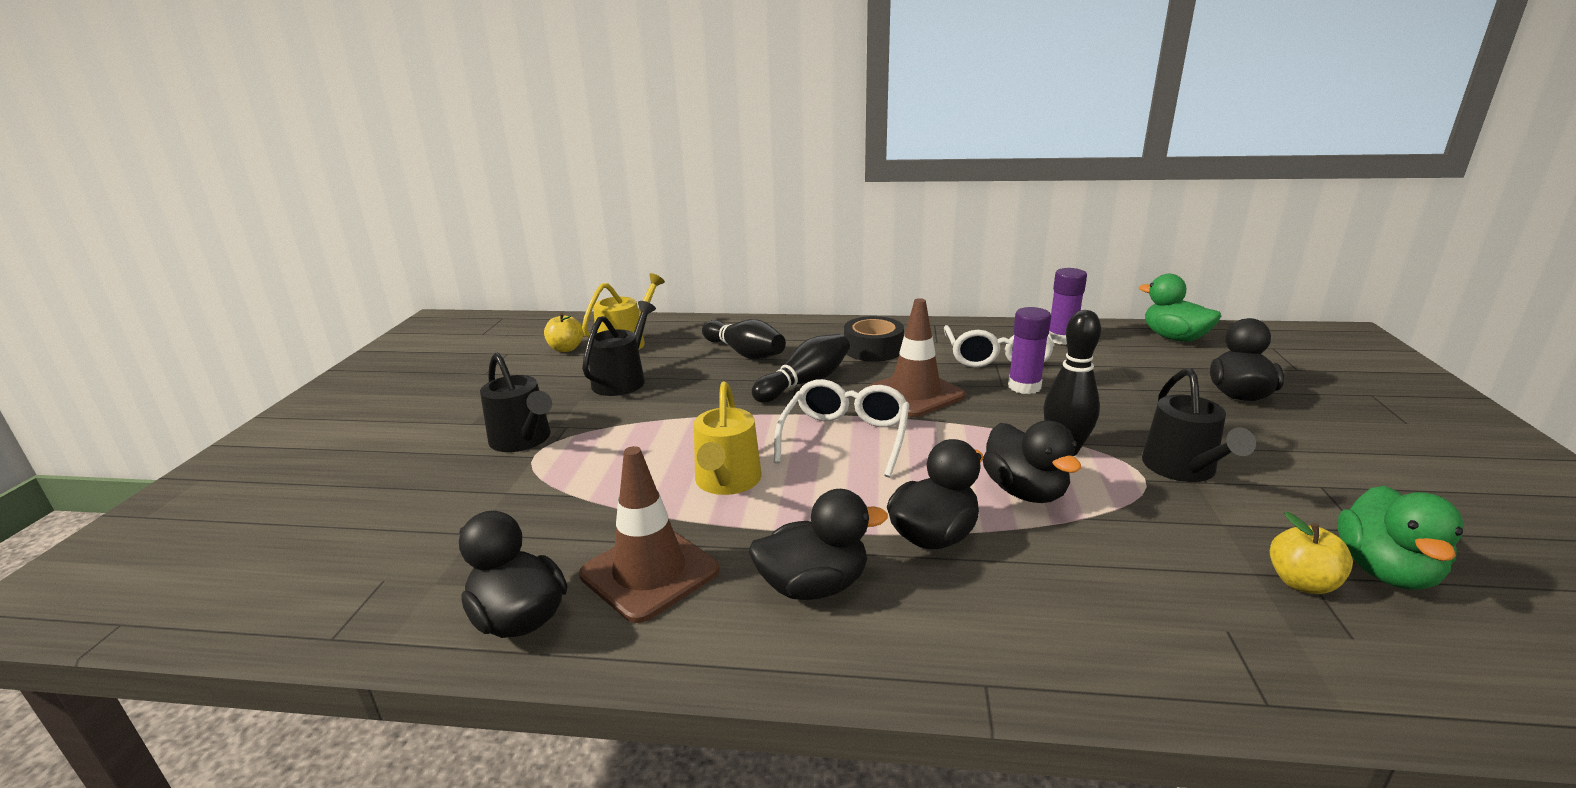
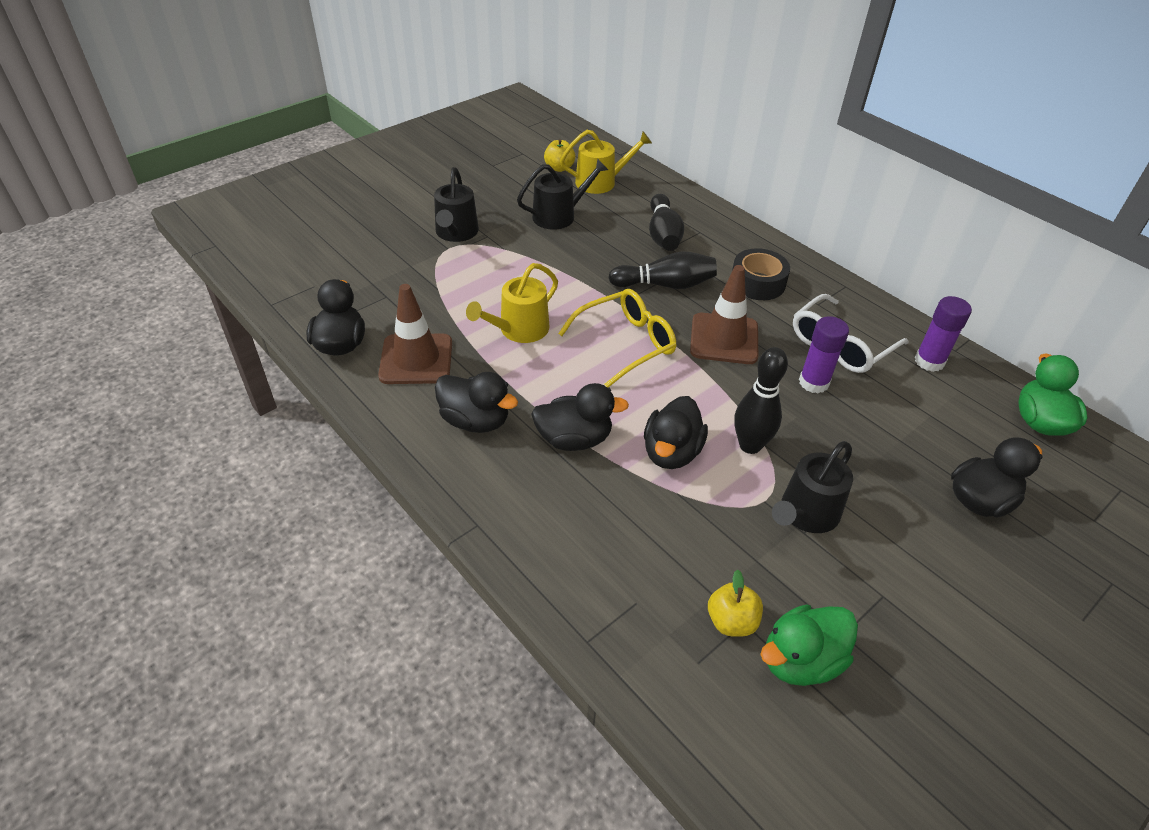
camera: 40 degrees right, 20 degrees up
white glasses [774,379,910,478] -> yellow glasses [558,289,676,388]

